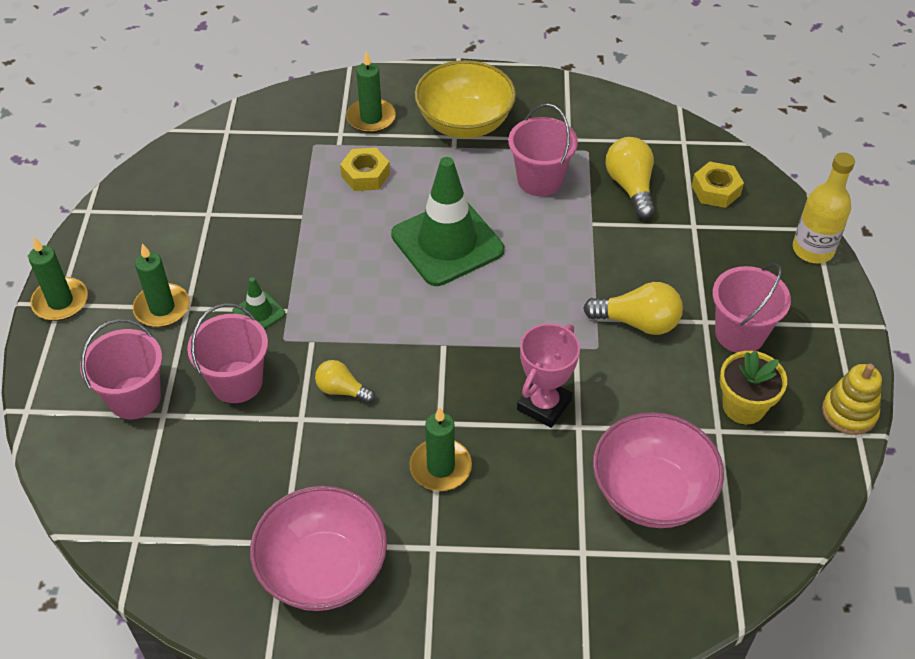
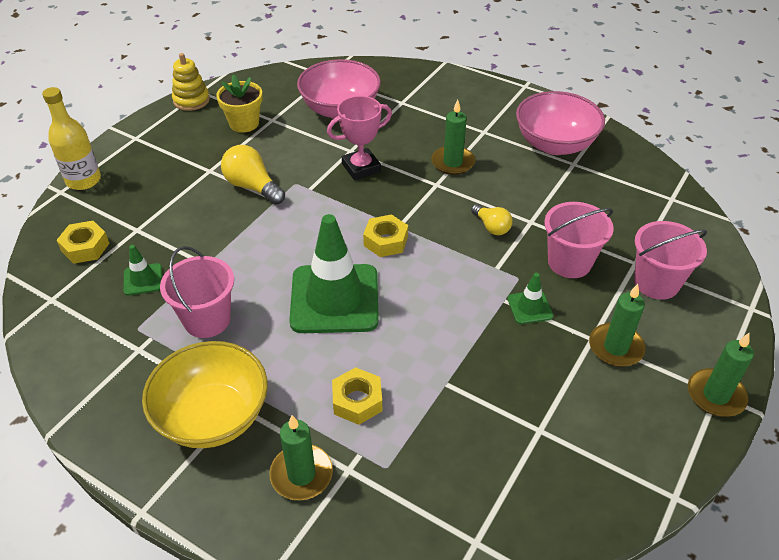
camera: 150 degrees left, 5 degrees down
yellow light bulb [605,137,655,219] -> green traffic cone [124,245,162,295]
pink bucket [712,263,791,353] -> none
none -> yellow nut [363,214,408,257]

